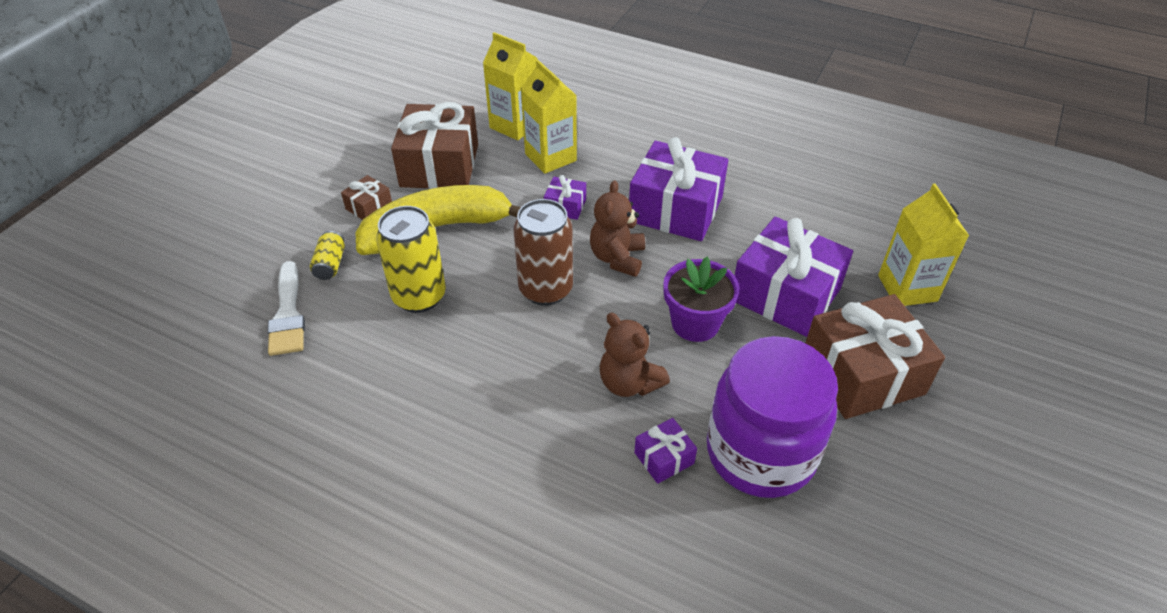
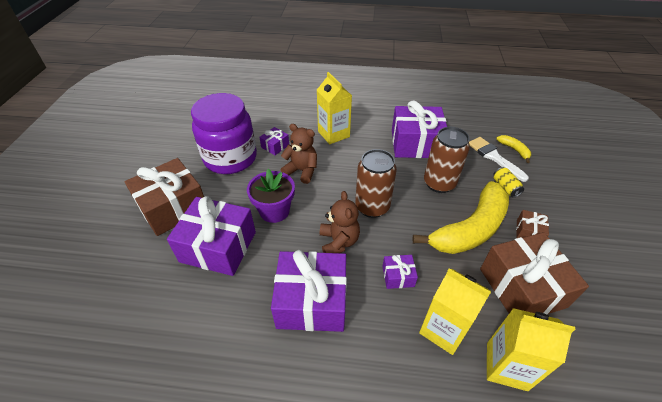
camera: 160 degrees right, 0 degrees up
yellow can [376,206,446,313] -> brown can [424,127,470,193]
yellow carton [878,184,969,306] -> yellow carton moved to [317,72,352,144]
none -> purple gift [392,101,447,158]
none -> yellow banana [496,135,531,163]

